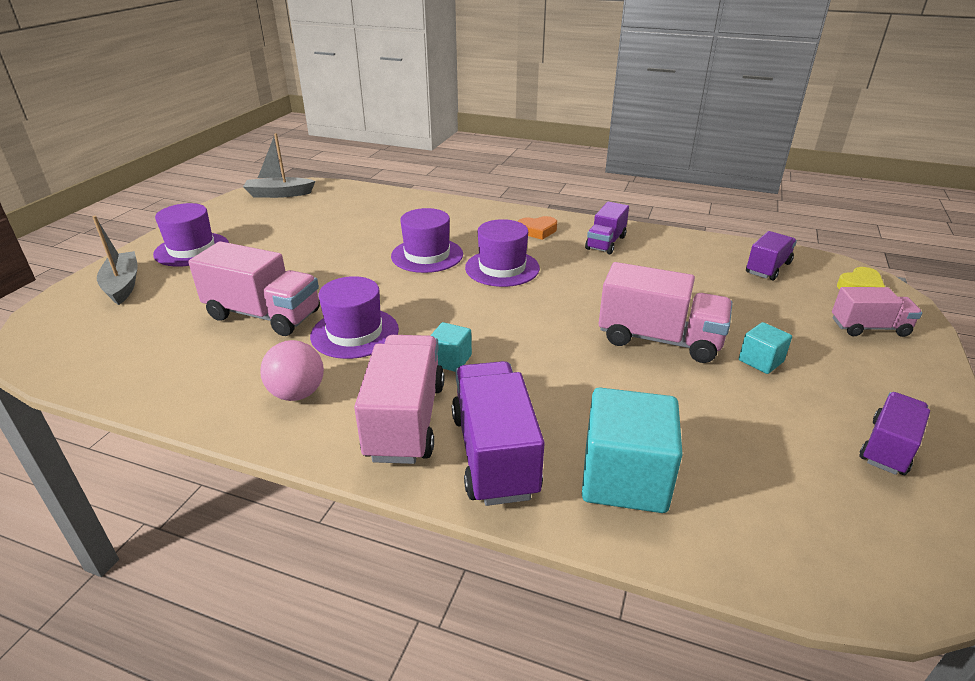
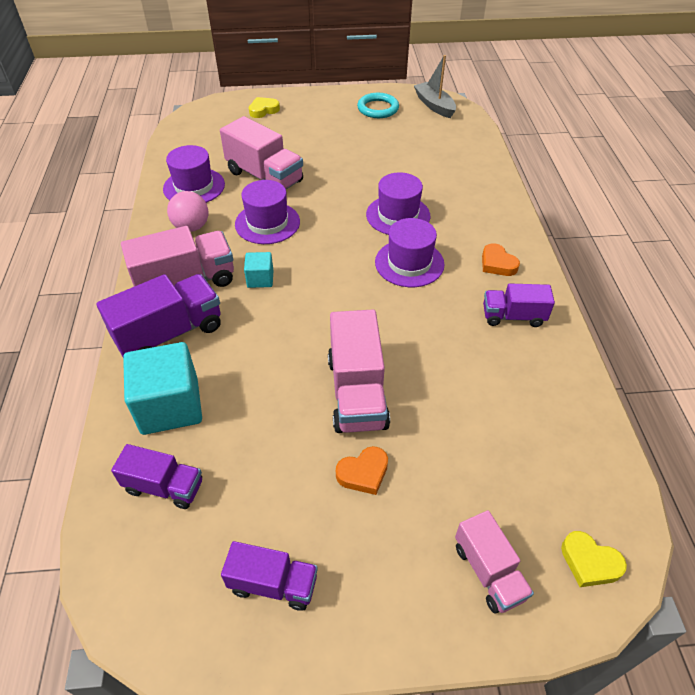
camera: 65 degrees right, 15 degrees up
grey boat [92,216,138,305] -> yellow heart [249,97,280,118]
purple hat [153,203,229,267] -> purple hat moved to [163,145,225,203]
pink truck [188,241,320,336] -> pink truck turned 45 degrees counterclockwise [220,116,303,189]
turquoise cube [739,322,792,374] -> orange heart [336,446,388,495]
purple truck [746,231,797,280] -> purple truck moved to [111,444,202,509]
none -> turquoise ring [357,93,399,118]

